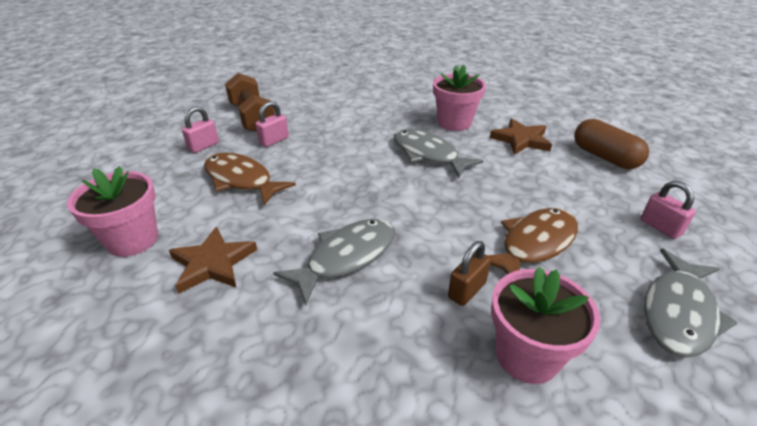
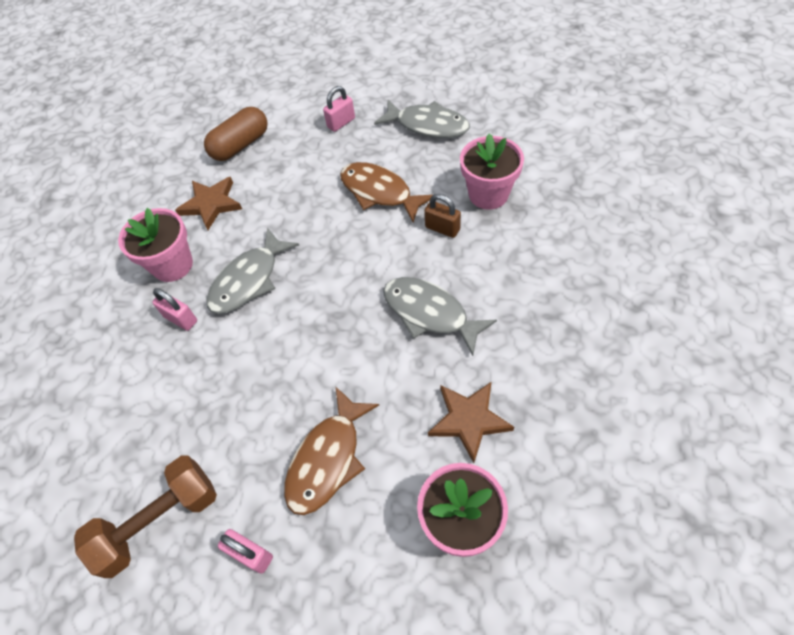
camera: 95 degrees left, 20 degrees up
pink padlock [255,101,289,147] -> pink padlock moved to [152,288,197,331]

